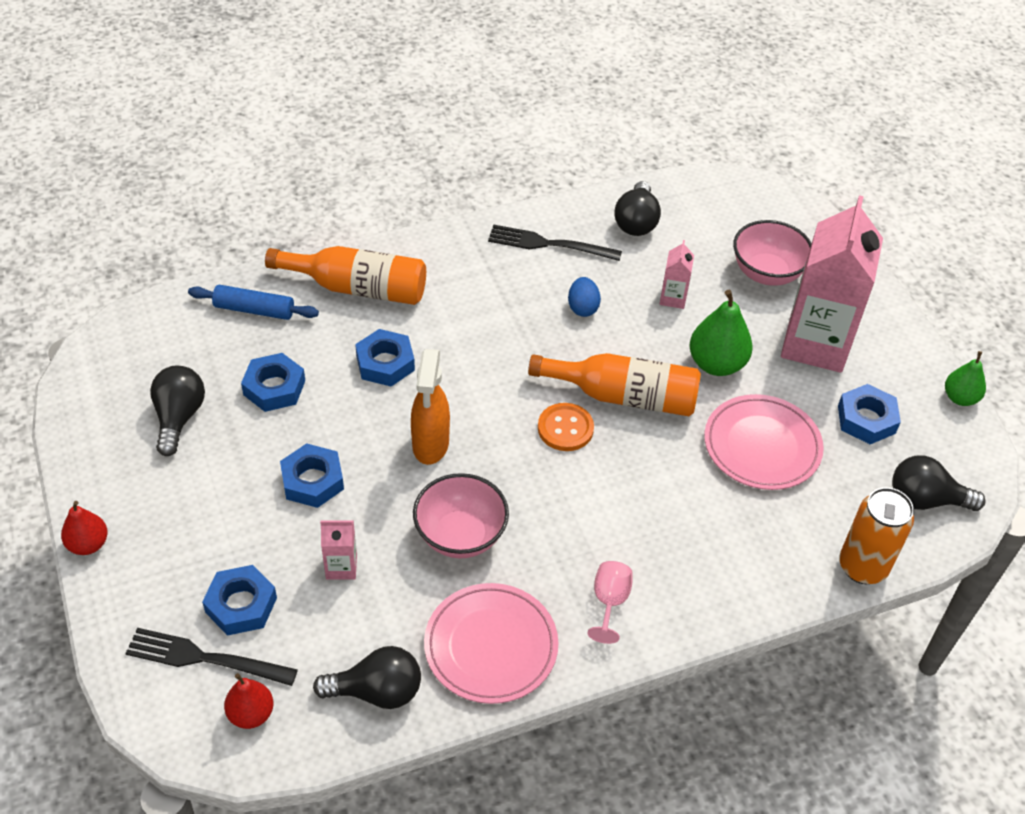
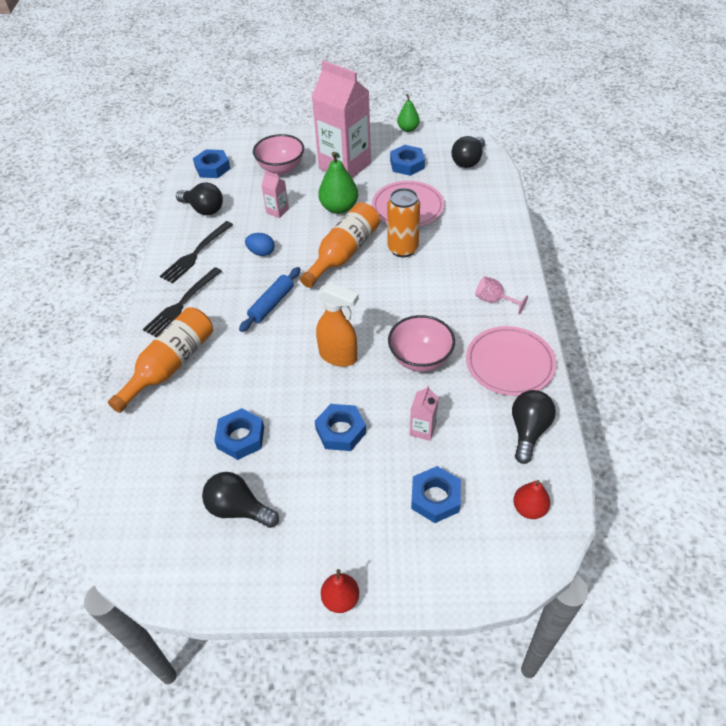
camera: 65 degrees left, 0 degrees up
black fork [125,628,298,686] -> black fork moved to [143,267,222,337]
blue rolling pin [188,285,319,320] -> blue rolling pin moved to [239,267,301,332]
blue nut [355,329,415,386] -> blue nut moved to [193,149,231,178]
orange button [538,403,594,451] -> none
orange can [839,487,914,584] -> orange can moved to [387,188,420,257]

